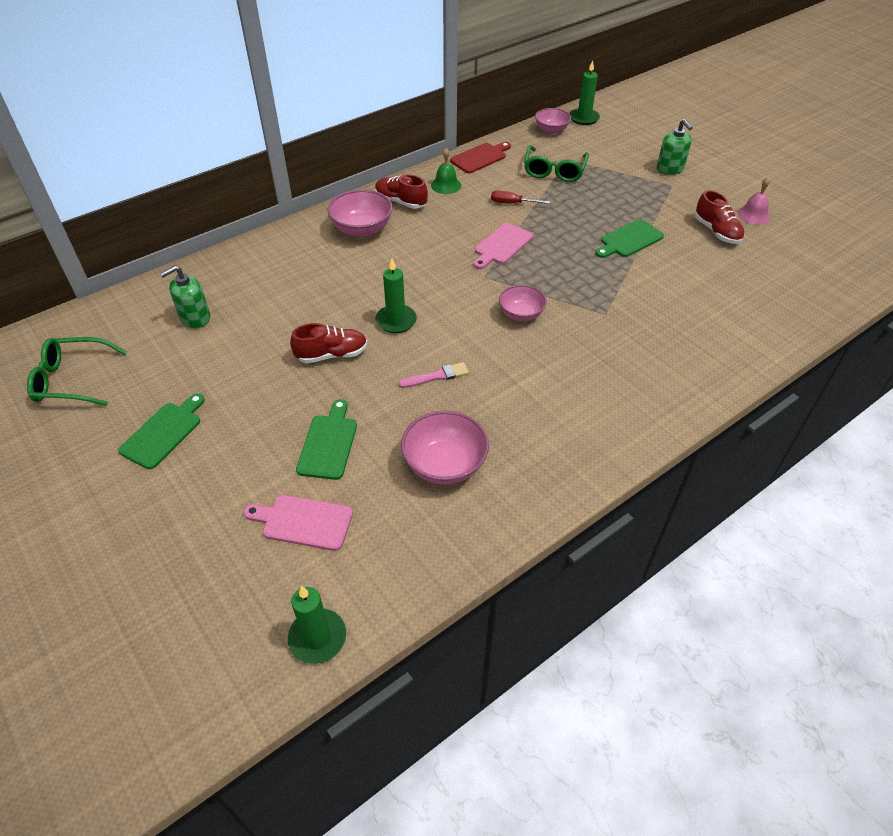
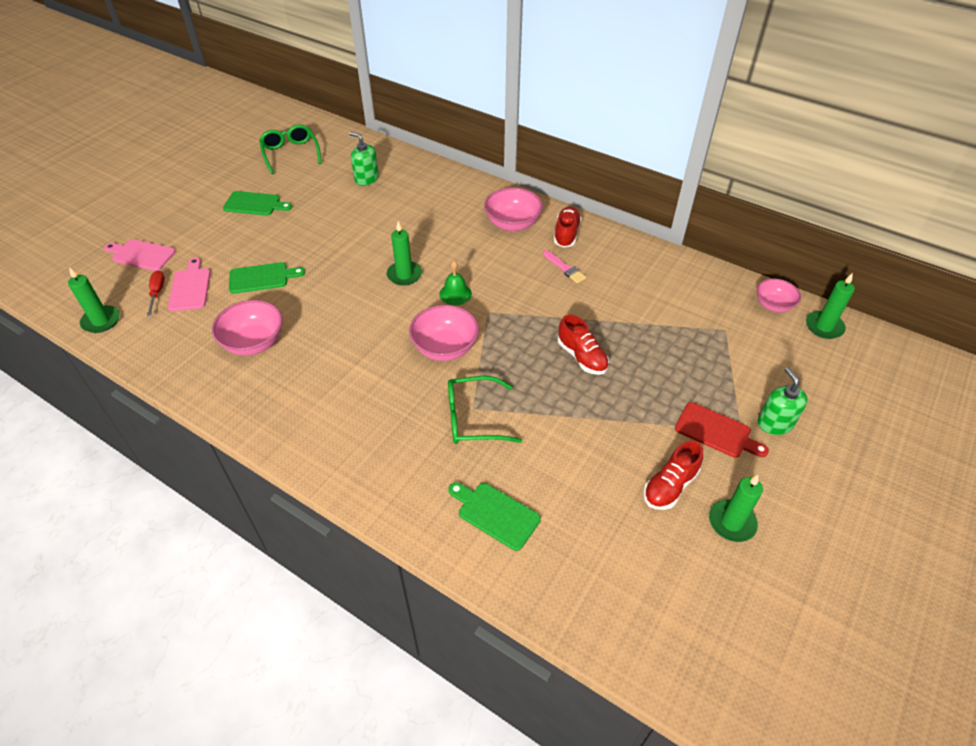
camera: 70 degrees right, 0 degrees up
red shoe [290,323,367,363] -> red shoe moved to [558,315,609,375]
pink brush [398,362,469,388] -> pink brush moved to [543,250,586,284]
green bell [431,148,461,194] -> green bell moved to [439,261,472,305]
red cutting board [450,142,511,173] -> red cutting board moved to [675,402,769,458]
pink cutting board [474,223,533,269] -> pink cutting board moved to [104,239,176,271]
red screwdriver [491,190,550,204] -> red screwdriver moved to [147,270,165,316]
pink bowl [499,285,547,321] -> pink bowl [409,305,479,361], size x1.52
green glasses [524,145,589,182] -> green glasses moved to [448,376,522,444]
green cutting board [595,219,664,258] -> green cutting board moved to [449,482,541,551]
green soap dispenser [657,119,692,175] -> green soap dispenser turned 120 degrees clockwise [758,367,808,435]
pink bell [737,177,770,225] -> green candle [709,475,763,542]

